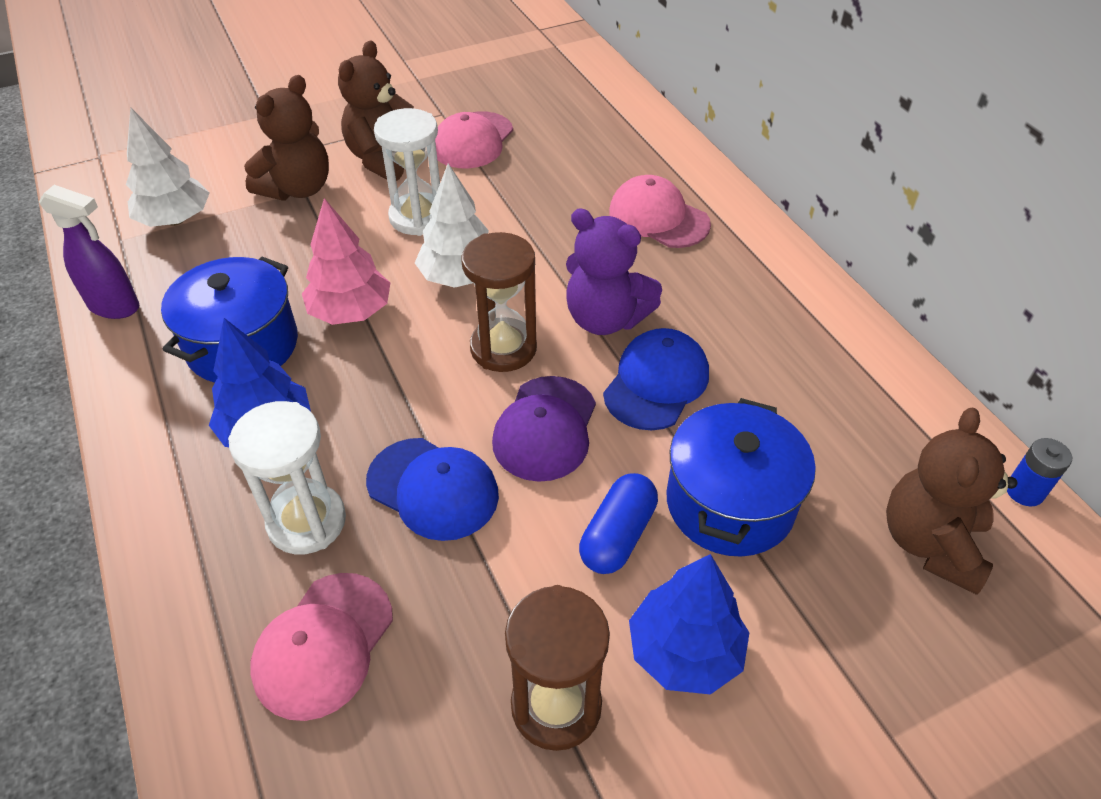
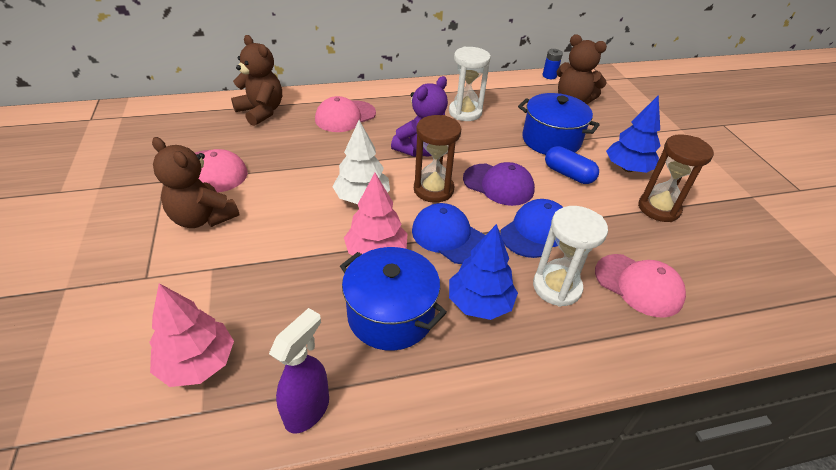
camera: 80 degrees left, 5 degrees down
white tree [126,108,209,227] -> pink tree [149,283,234,387]
brown teddy bear [244,75,329,200] -> brown teddy bear moved to [231,35,282,126]
white hourglass [374,108,440,236] -> white hourglass moved to [449,47,491,121]
blue cap [603,328,709,430] -> blue cap moved to [412,203,485,264]

